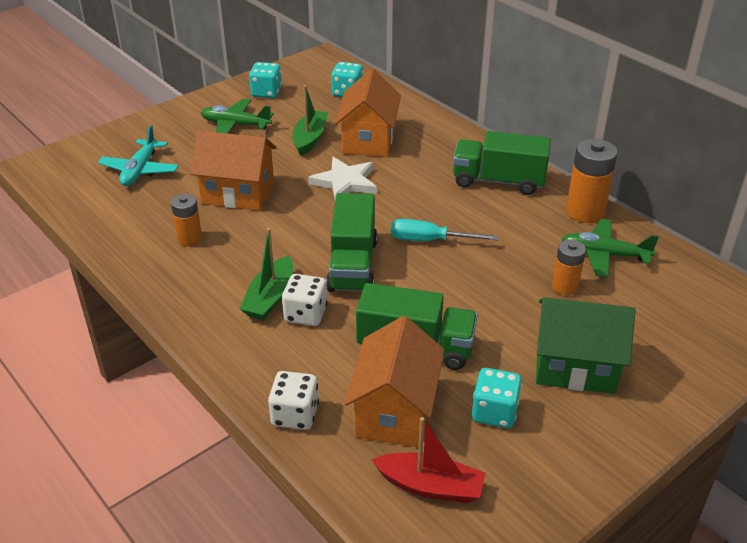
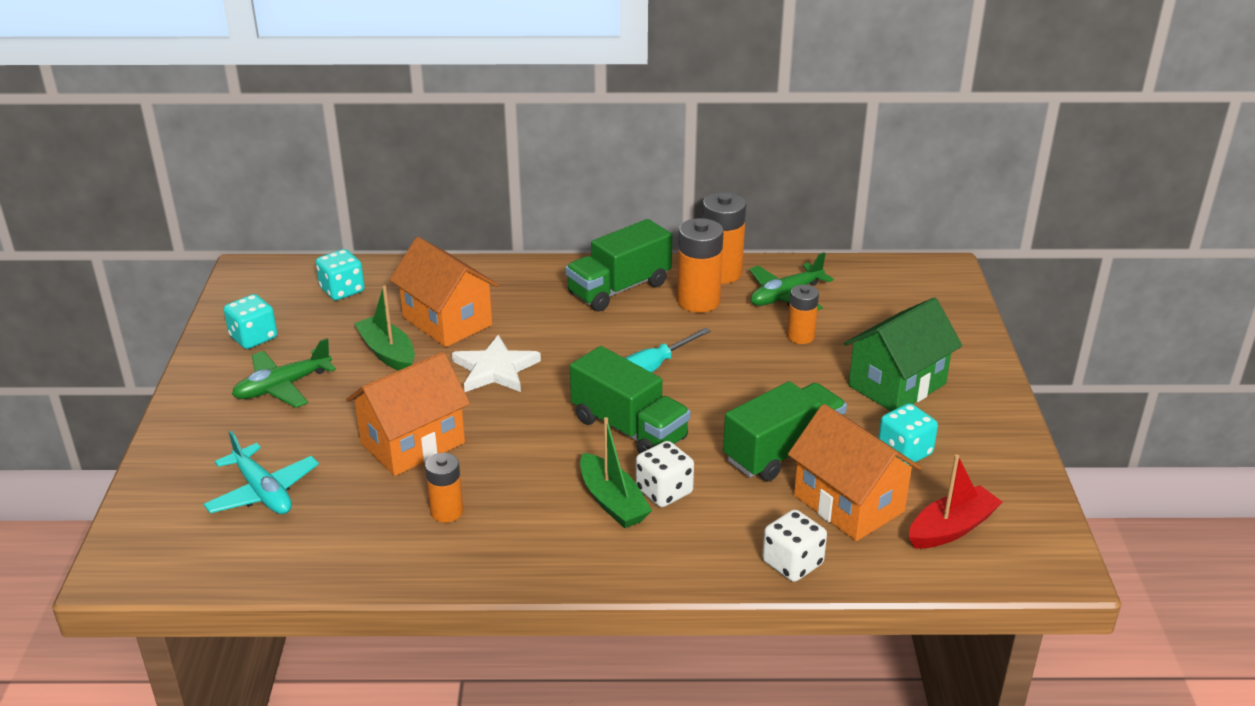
camera: 50 degrees left, 5 degrees down
none -> orange battery [677,218,724,313]

